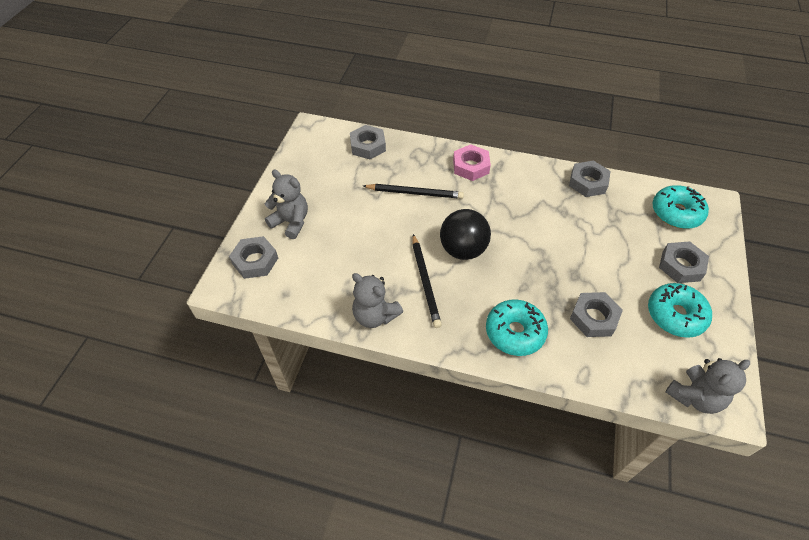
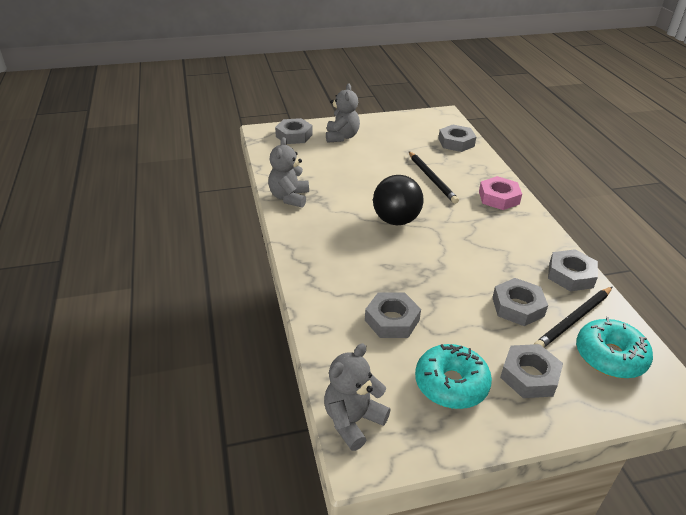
camera: 60 degrees right, 15 degrees down
black pencil [413,234,442,328] -> black pencil moved to [534,287,612,348]
turquoise donut [486,300,548,356] -> none
grey teddy bear [665,358,750,414] -> grey teddy bear turned 105 degrees clockwise [324,343,391,451]
none -> grey nut [492,278,548,326]

